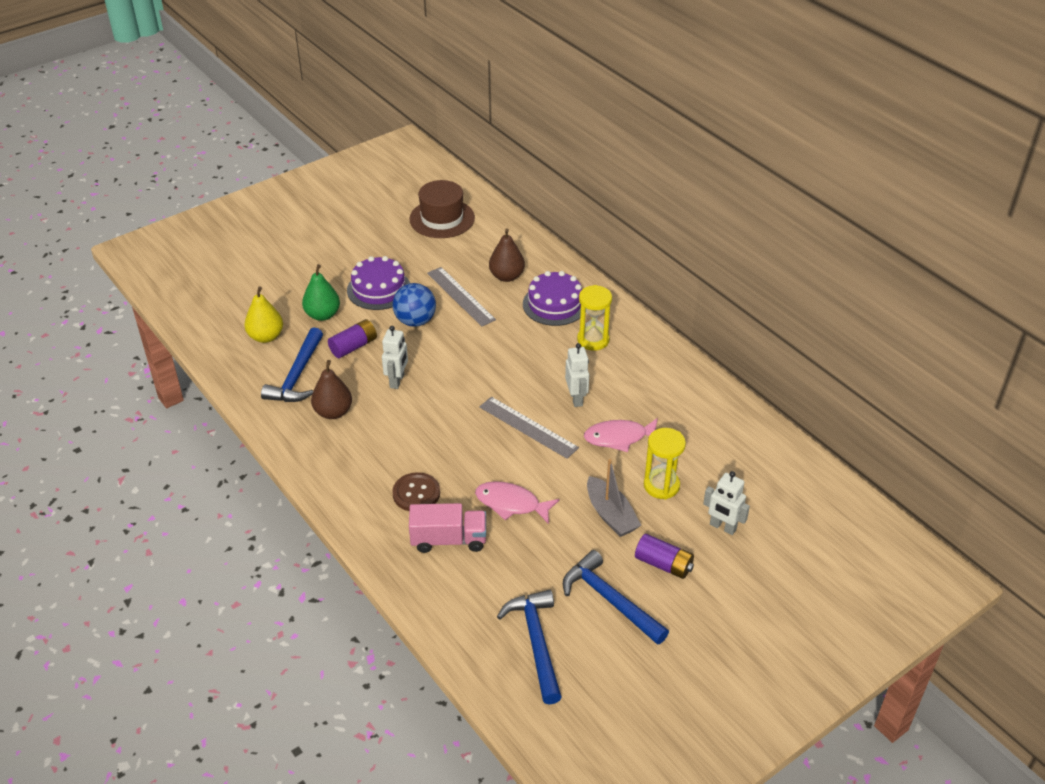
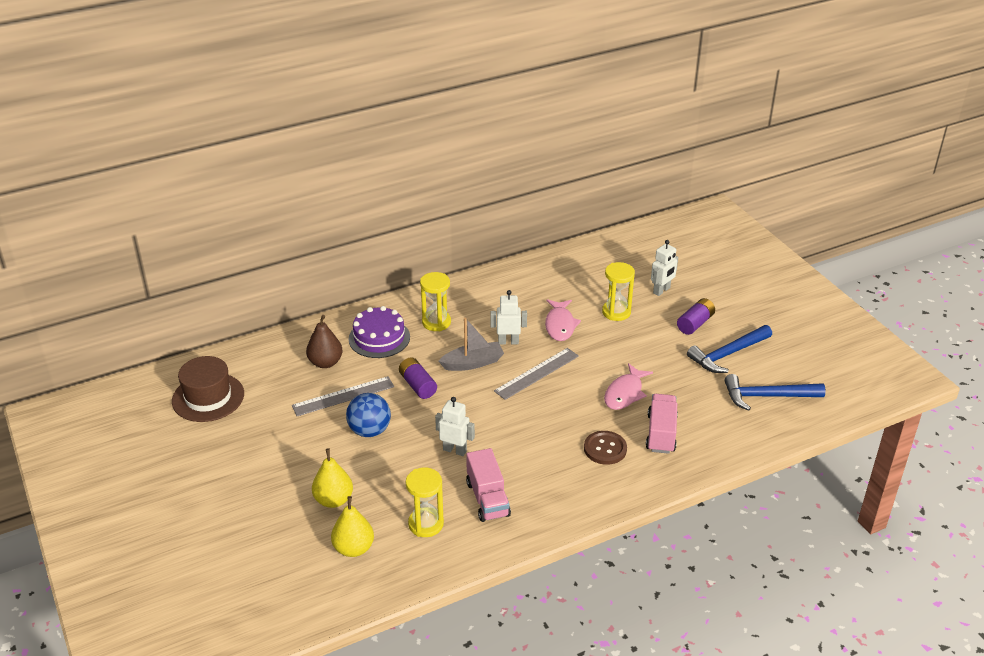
camera: 80 degrees left, 5 degrees down
blue hammer [261,327,323,402] -> yellow hourglass [406,467,444,537]
green pear [302,264,340,321] -> yellow pear [312,448,353,508]
brown pear [311,360,352,419] -> pink truck [466,448,511,522]
purple battery [328,319,377,358] -> purple battery moved to [399,357,437,399]
purple cake [347,256,410,310] -> none
grey boat [587,459,641,537] -> grey boat moved to [439,318,504,371]

